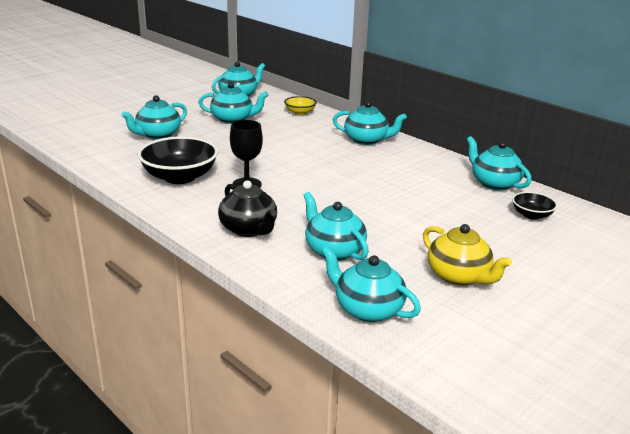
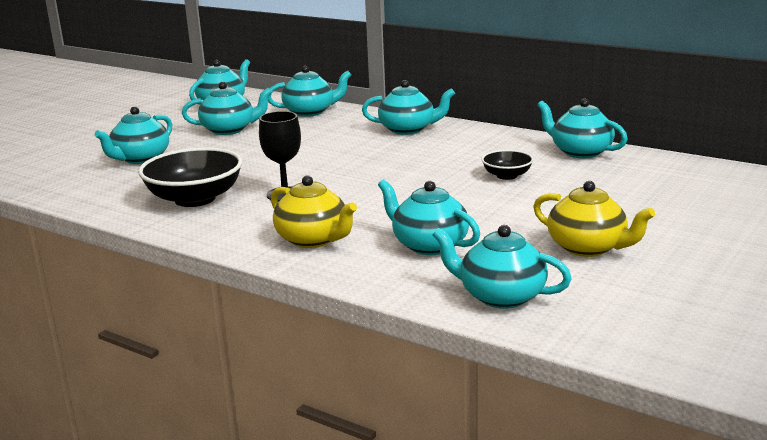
camera: 10 degrees left, 5 degrees down
black teapot [218,180,277,237] -> yellow teapot [271,175,357,248]
yellow bowl [284,96,317,115] -> turquoise teapot [268,66,351,117]
black bowl [512,192,557,220] -> black bowl moved to [481,150,533,180]

